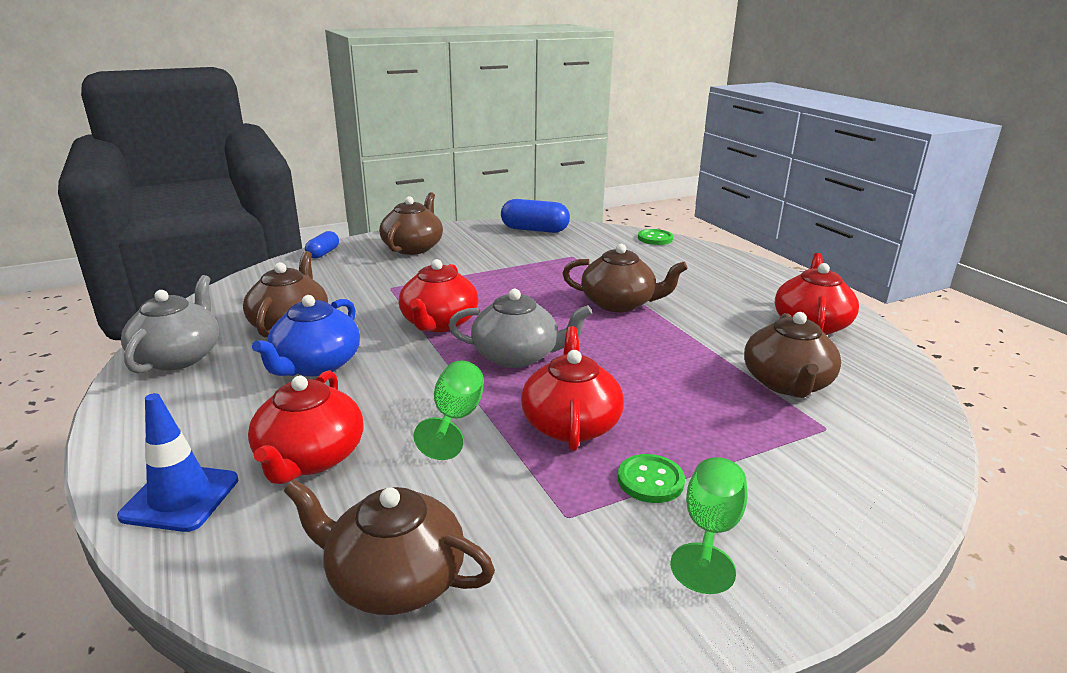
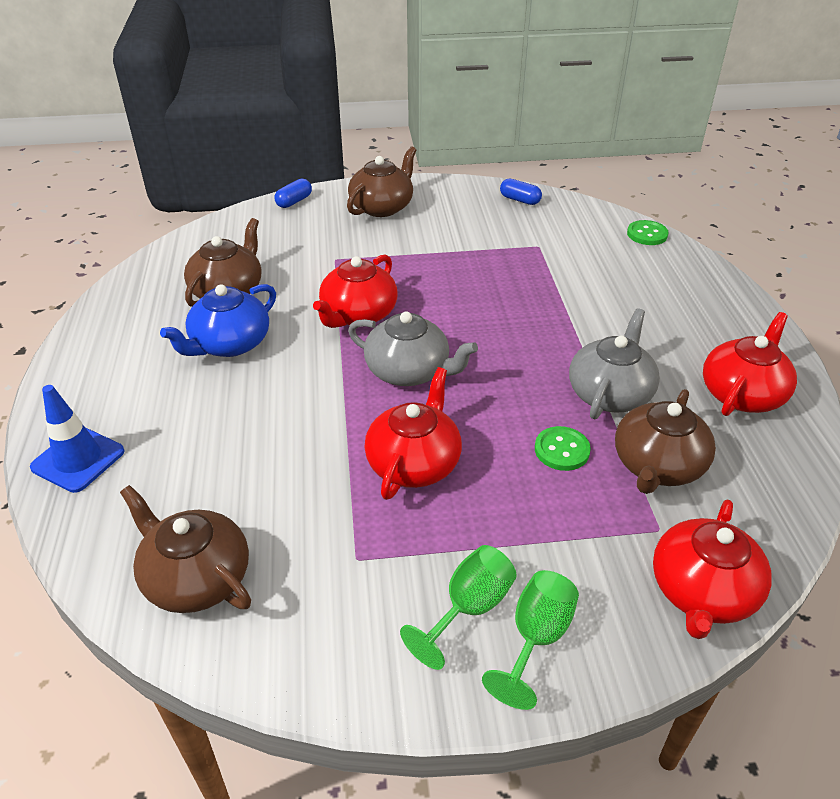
camera: 20 degrees right, 15 degrees up
grey teapot [121,275,219,373] -> grey teapot moved to [569,308,660,419]
red teapot [248,371,364,484] -> red teapot moved to [653,500,772,639]
green goblet [413,361,484,460] -> green goblet moved to [482,570,579,710]
blue capsule [501,199,570,233] -> blue capsule [500,178,542,205], size x0.58
brown teapot [562,244,688,312] -> none
green button [618,454,685,503] -> green button moved to [535,426,591,471]

